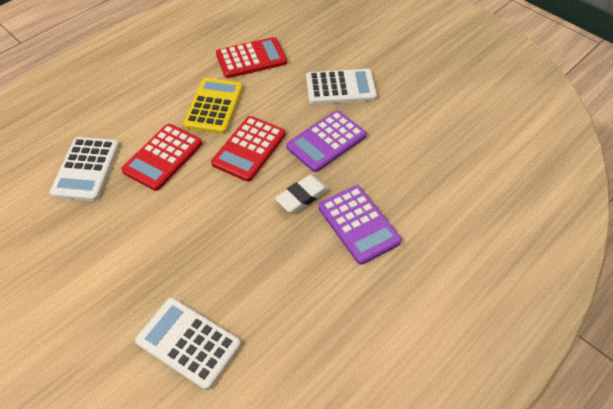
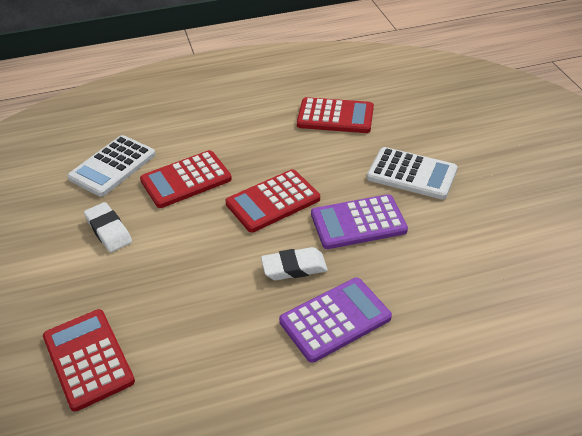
camera: 30 degrees right, 10 degrees down
white calculator [135,298,241,390] -> red calculator [43,309,135,412]
yellow calculator [183,78,243,134] -> none
purple calculator [318,185,402,265] -> purple calculator turned 120 degrees counterclockwise [279,278,392,363]
none -> white eraser [84,202,132,253]

